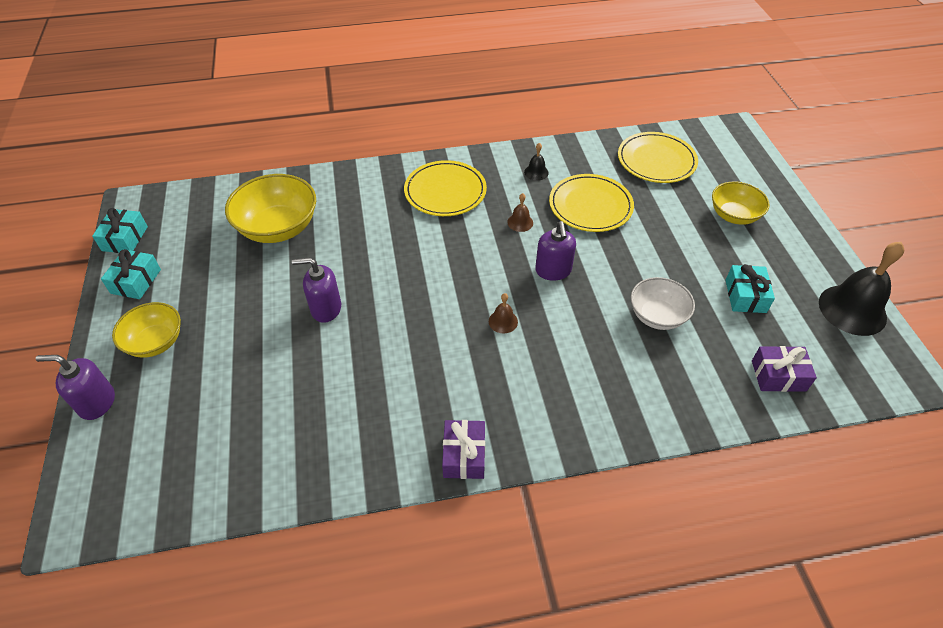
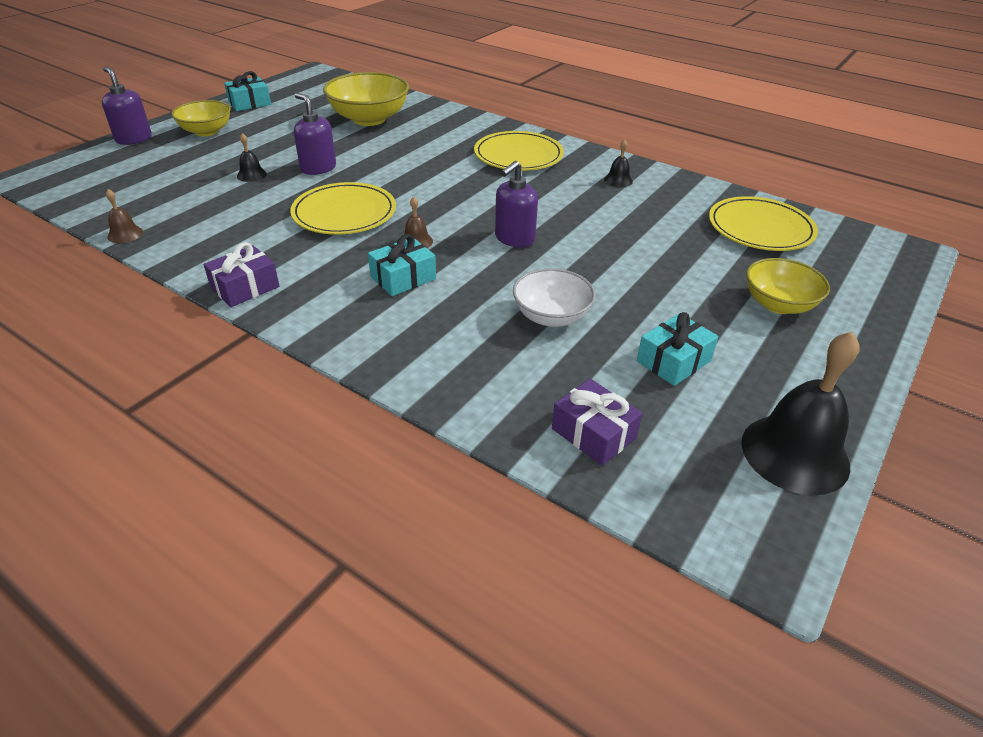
camera: 45 degrees right, 10 degrees down
turquoise gift [92,208,148,253] -> turquoise gift moved to [368,234,436,296]
brown bell [507,193,533,232] -> brown bell moved to [106,189,143,243]
yellow plate [549,174,634,232] -> yellow plate moved to [290,182,396,235]
none -> black bell [237,133,267,182]

